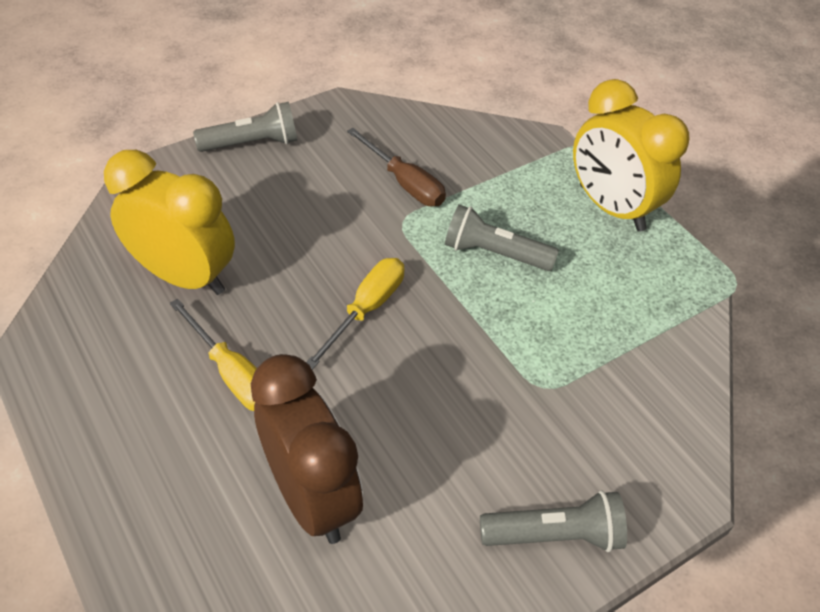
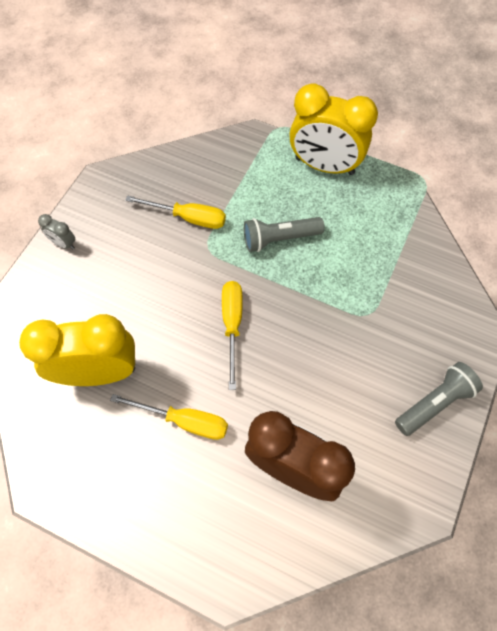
camera: 30 degrees left, 15 degrees up
grey flashlight [193,102,297,152] -> grey clock [38,214,75,249]
brown screwdriver [347,128,446,206] -> yellow screwdriver [125,195,226,229]

